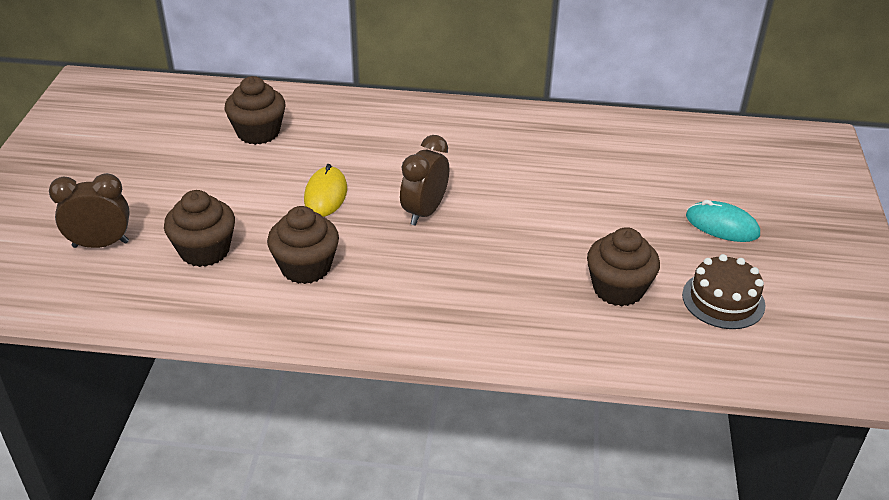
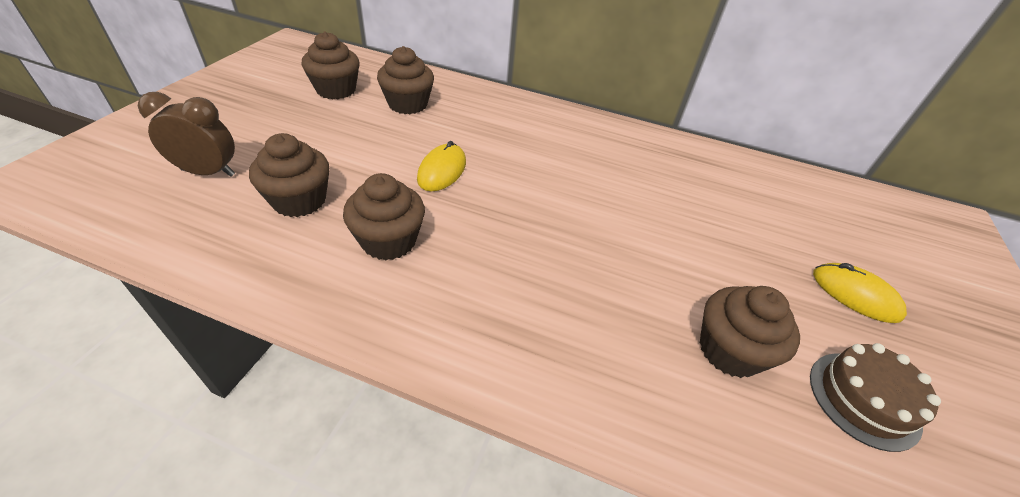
camera: 10 degrees right, 5 degrees up
brown clock [400,135,449,226] -> none
turquoise mouse [686,200,760,242] -> yellow mouse [813,263,907,323]
none -> brown cupcake [302,32,359,99]

